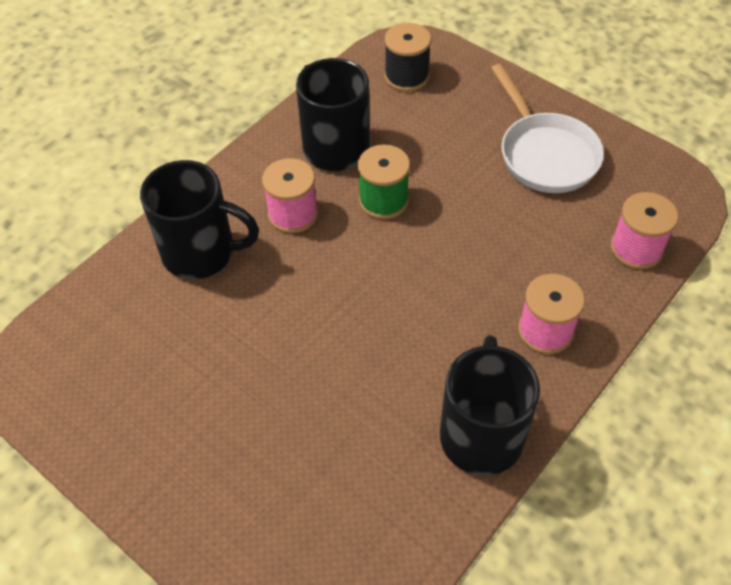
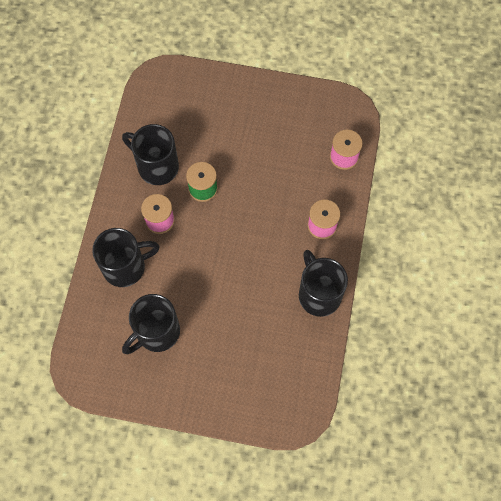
camera: 30 degrees left, 15 degrees up
black spool [385,23,431,92] -> none
white pan [491,64,604,193] -> none
none -> black mug [122,294,180,354]

